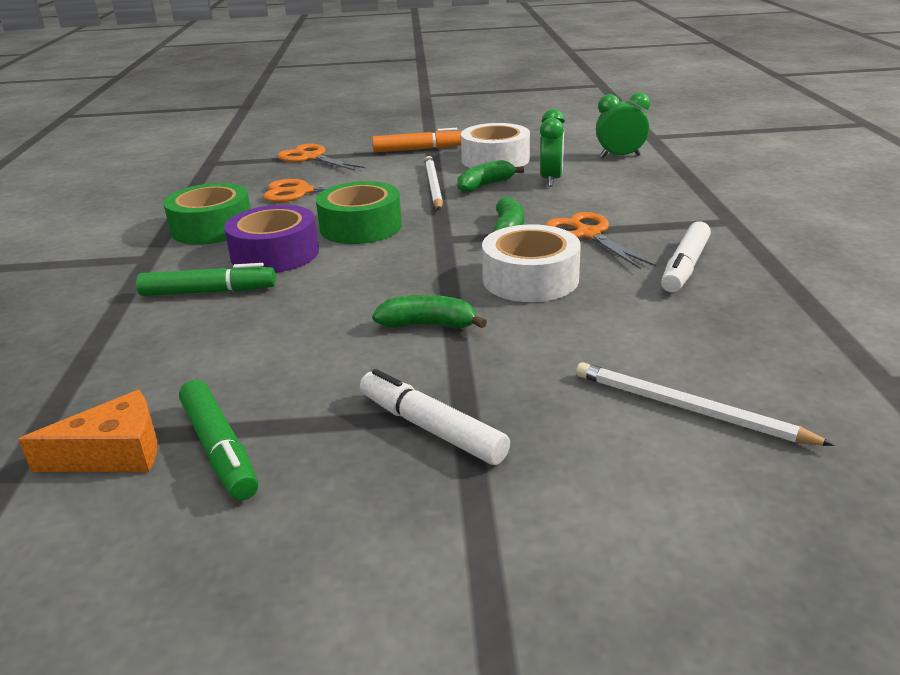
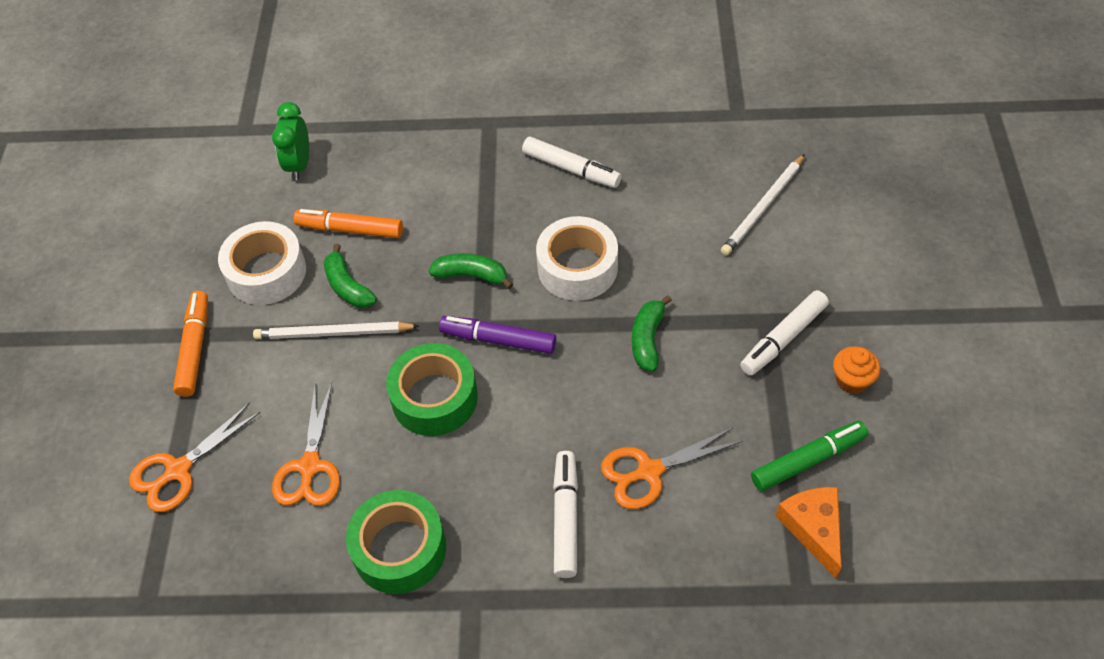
camera: 85 degrees left, 25 degrees up
green marker [136,263,276,296] -> white marker [553,451,578,578]
purple tape [224,205,319,273] -> none
green clock [540,109,565,187] -> orange marker [294,209,403,238]
orange scissors [546,212,656,269] -> orange scissors moved to [601,427,742,509]
none -> purple marker [439,316,556,354]
none -> orange cupcake [833,346,880,394]

